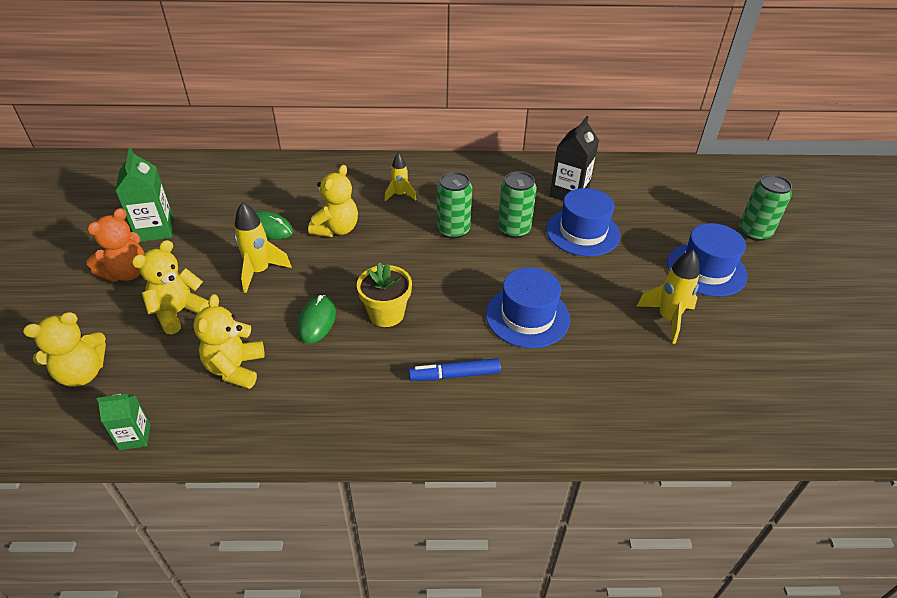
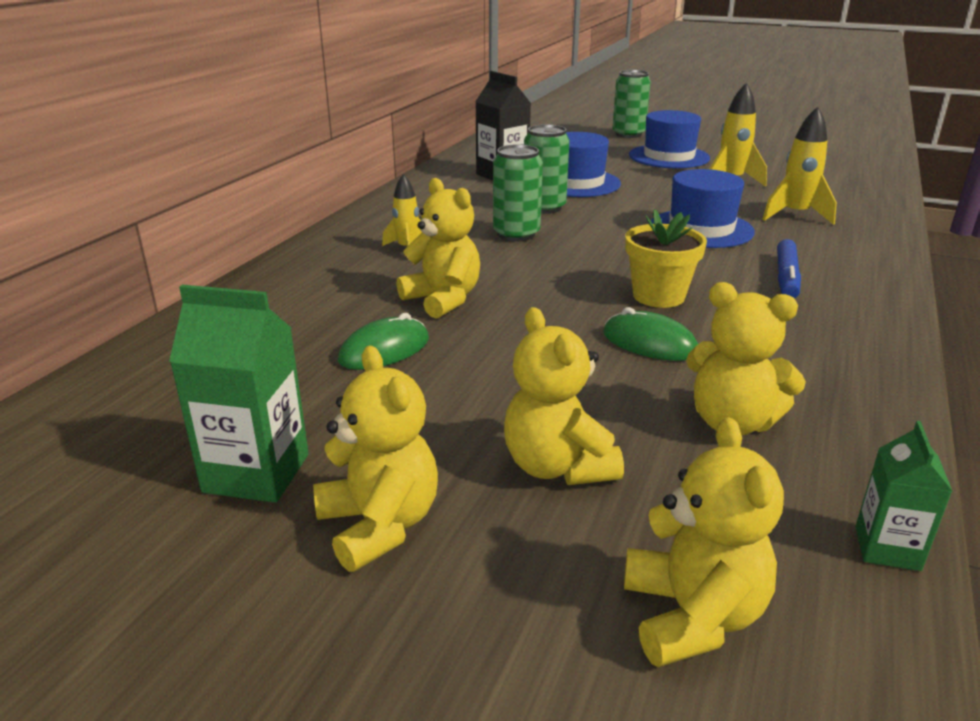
camera: 65 degrees left, 15 degrees down
orange teddy bear [87,208,145,282] -> yellow teddy bear [313,345,438,572]
yellow rocket [234,202,292,293] -> yellow rocket moved to [762,106,837,225]

